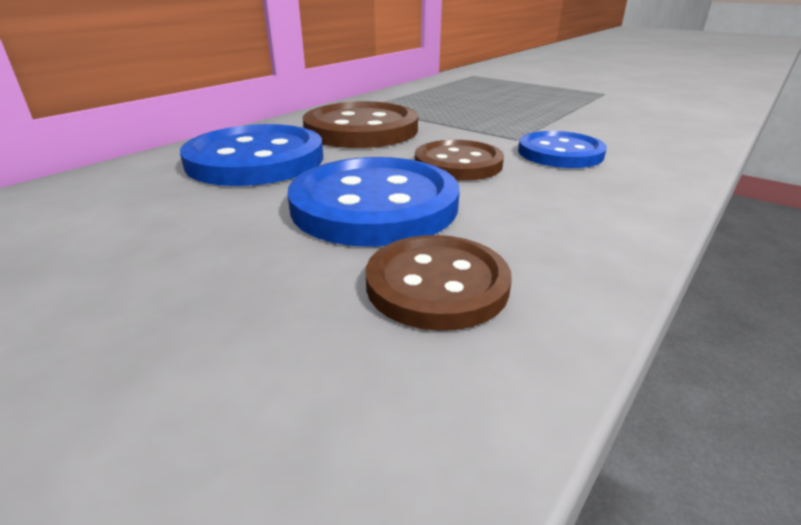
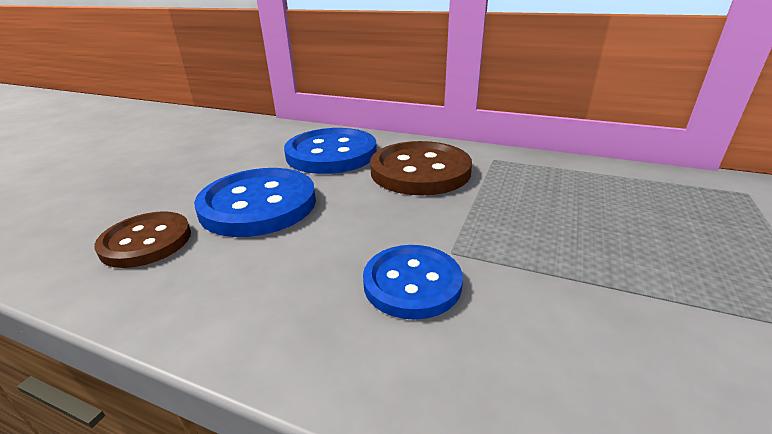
camera: 75 degrees right, 0 degrees up
brown button [415,140,504,181] -> none

